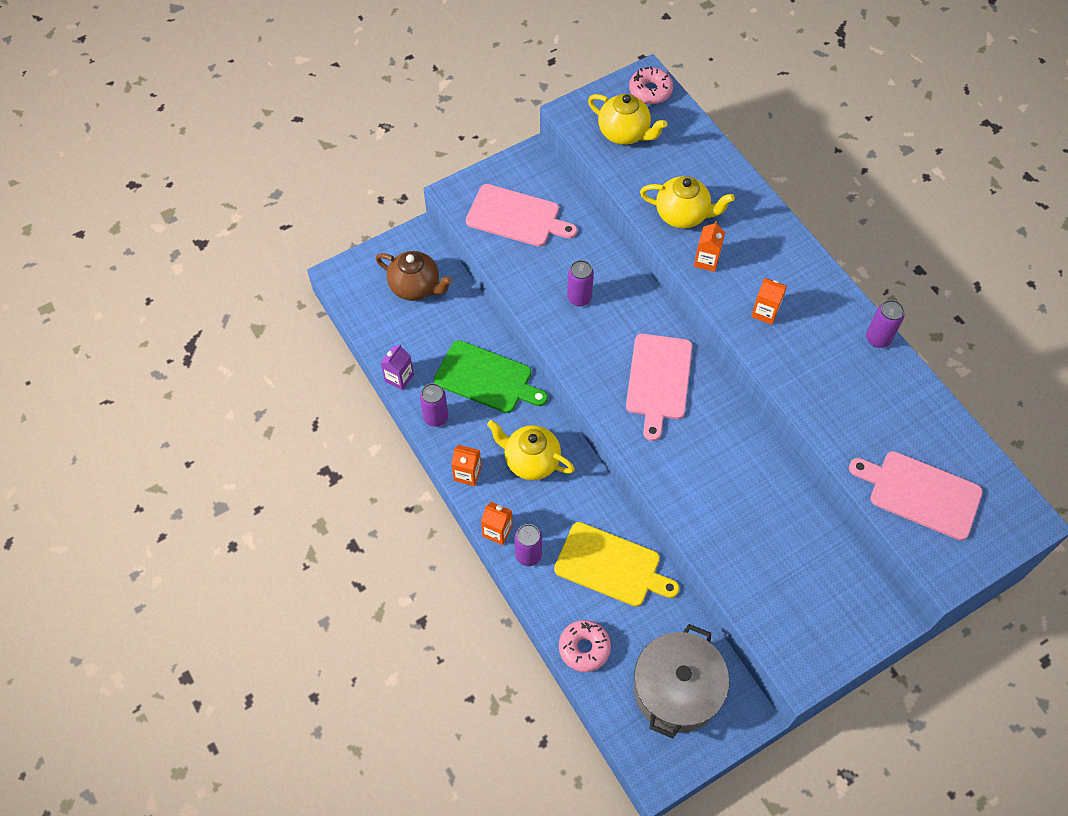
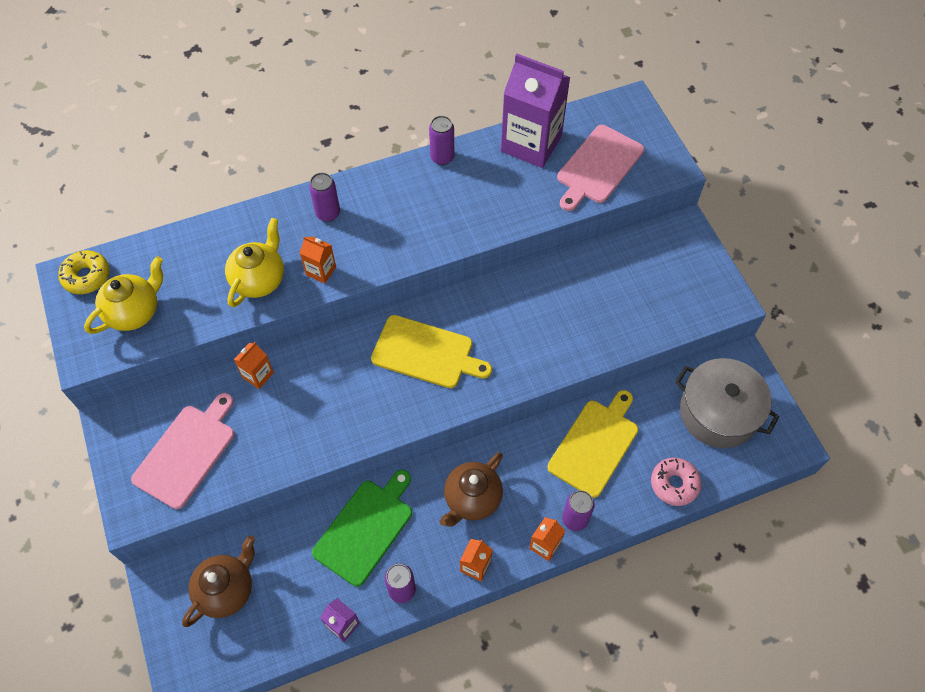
camera: 80 degrees left, 0 degrees up
yellow teapot [487,420,575,480] -> brown teapot [440,452,503,527]
purple can [567,260,594,306] -> purple can moved to [309,173,340,222]
pink cutting board [626,334,692,441] -> yellow cutting board [371,315,492,388]
pink donut [629,67,673,104] -> yellow donut [58,250,110,294]
orange carton [751,278,787,325] -> orange carton moved to [234,342,274,389]
none -> purple carton [501,54,570,168]

